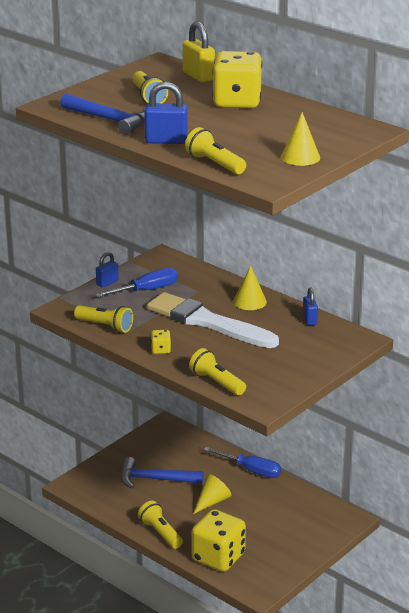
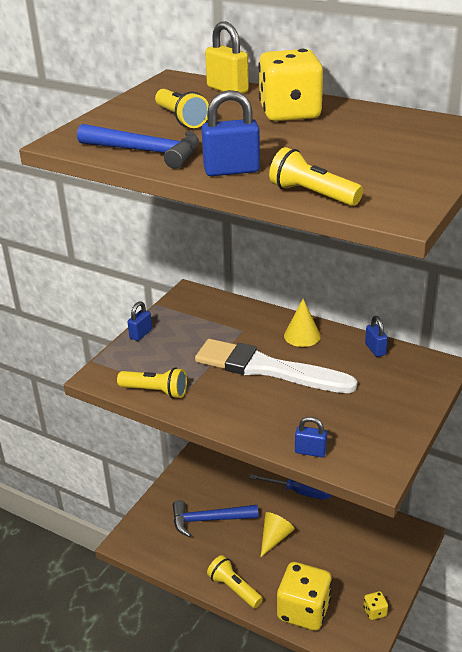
camera: 10 degrees left, 5 degrees up
blue screwdriver [95,268,178,297] -> none
yellow dice [151,330,171,354] -> yellow dice moved to [363,591,388,620]
yellow flashlight [189,348,246,396] -> blue padlock [295,417,327,457]
yellow cone [281,112,320,166] -> none

